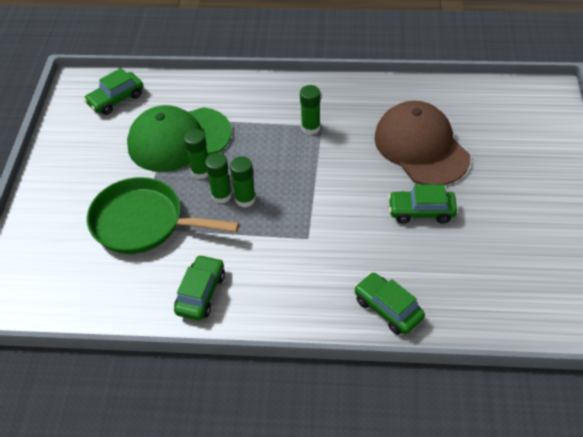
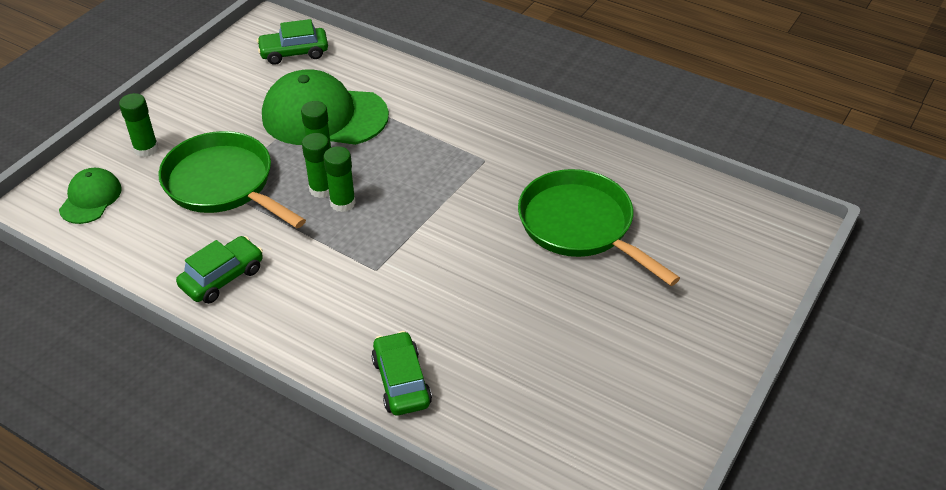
camera: 25 degrees right, 5 degrees down
green glue stick [300,85,321,135] -> green glue stick moved to [119,93,159,157]
brown cap [374,101,470,185] -> green pan [518,169,680,286]
green car [388,185,457,224] -> none
none -> green cap [59,168,122,224]

